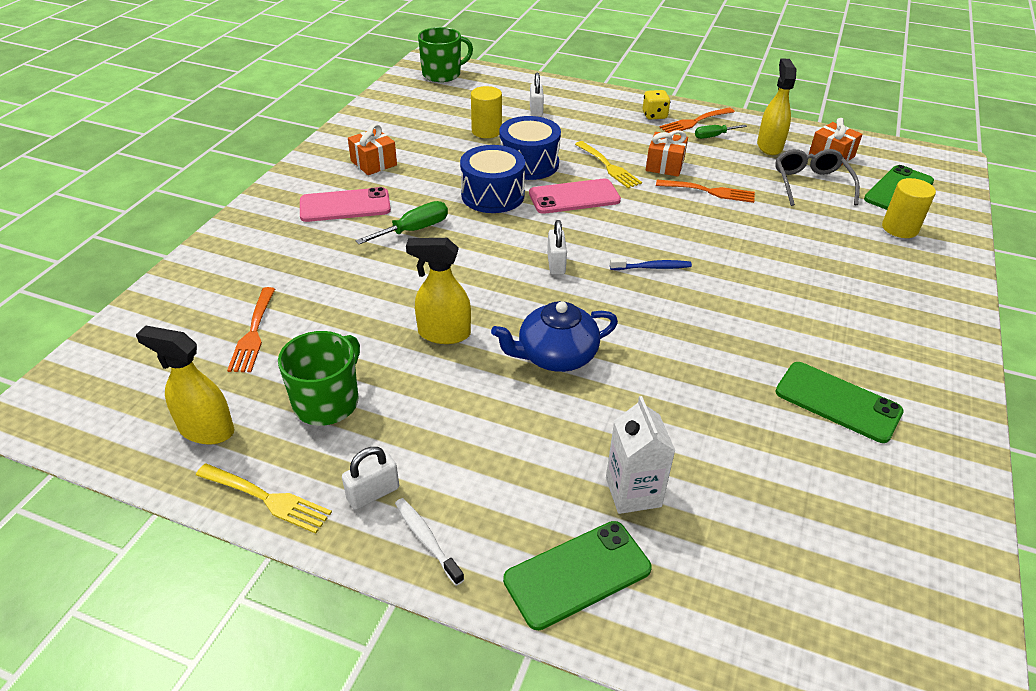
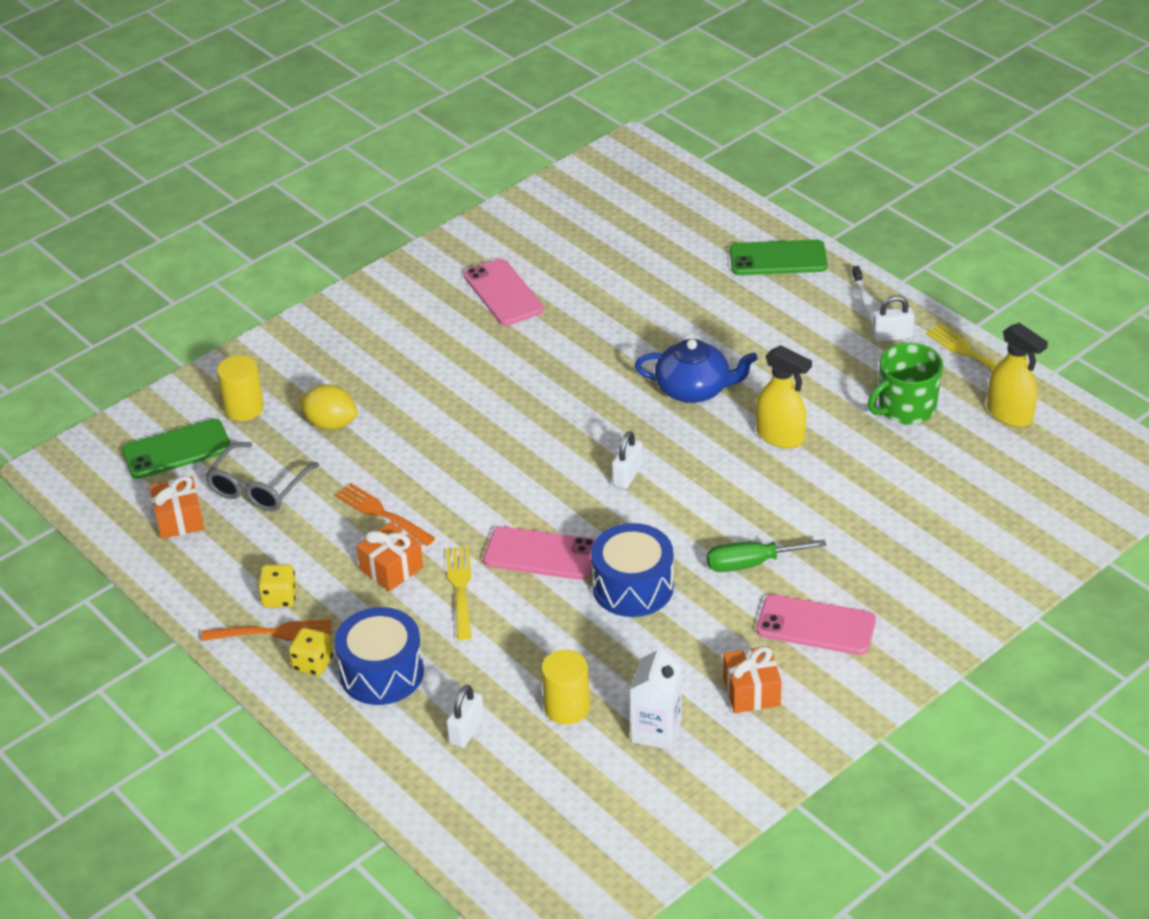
camera: 150 degrees left, 0 degrees up
orange fork [227,287,275,372] -> none
green mug [418,27,473,82] -> none
blue drum [499,116,561,180] -> blue drum moved to [335,607,424,705]
white carton [606,396,675,514] -> white carton moved to [630,644,682,750]
blue toothbrush [610,258,692,270] -> none
green screwdriver [695,125,747,139] -> yellow dice [258,564,297,608]
yellow spray bottle [757,58,797,155] -> none
green phone [775,362,904,443] -> pink phone [464,259,544,326]
none -> yellow lemon [298,384,358,430]

